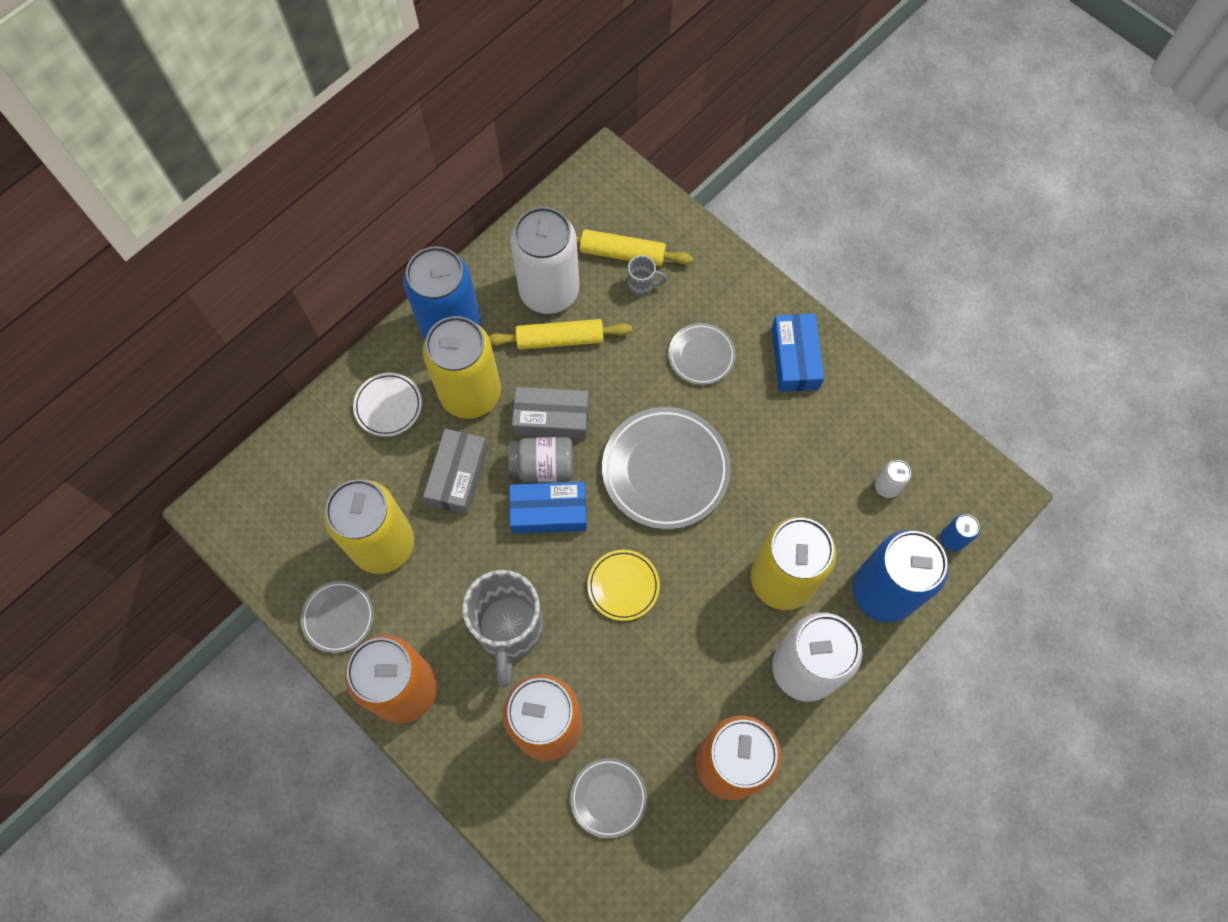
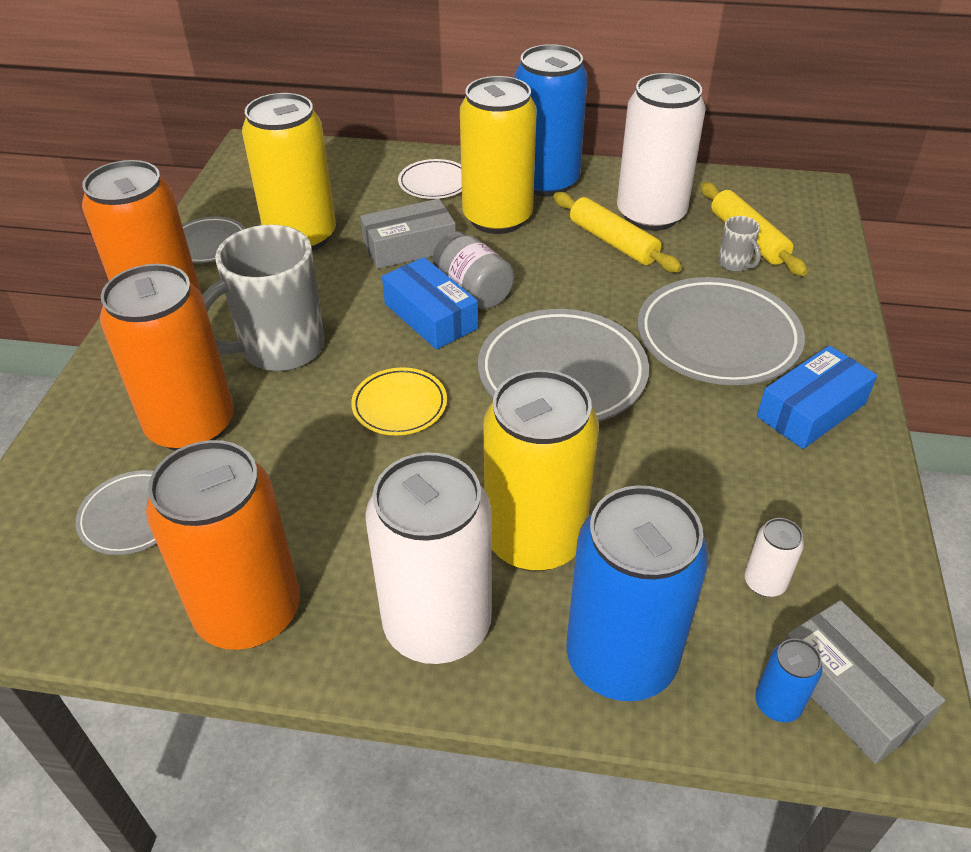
camera: 55 degrees right, 25 degrees down
grey box [512,387,589,439] -> grey box moved to [784,600,945,764]
grey plate [668,323,736,385] -> grey plate [638,277,805,385], size x1.84

